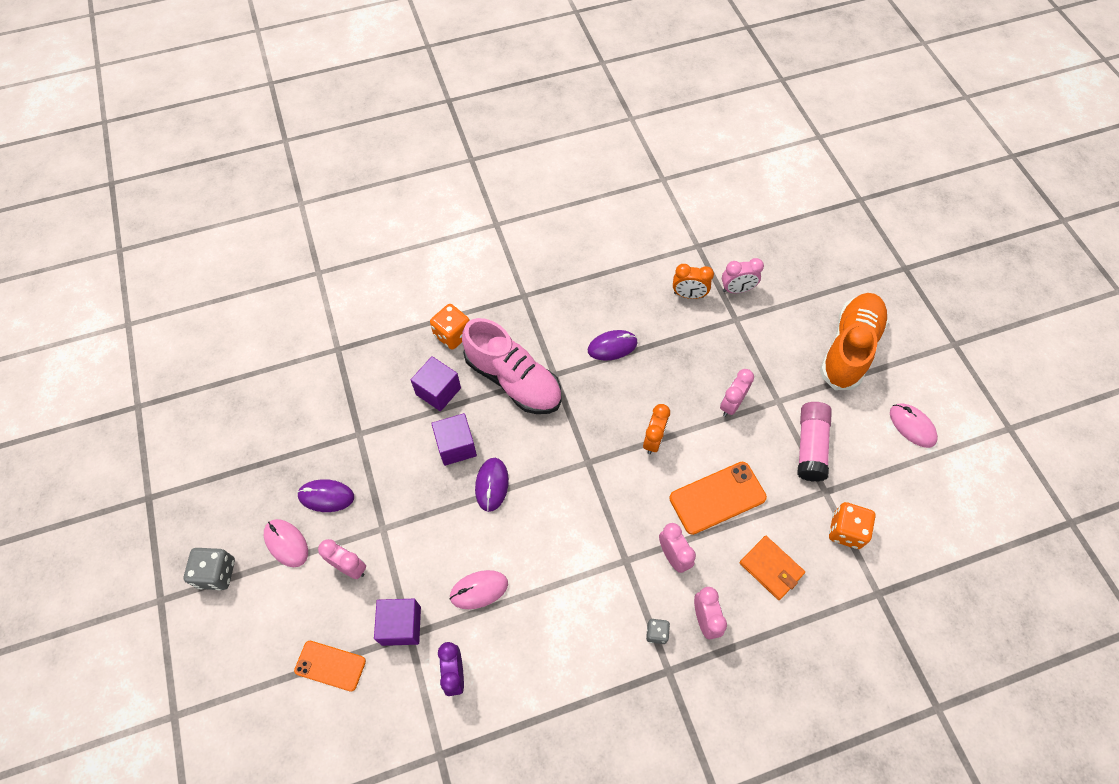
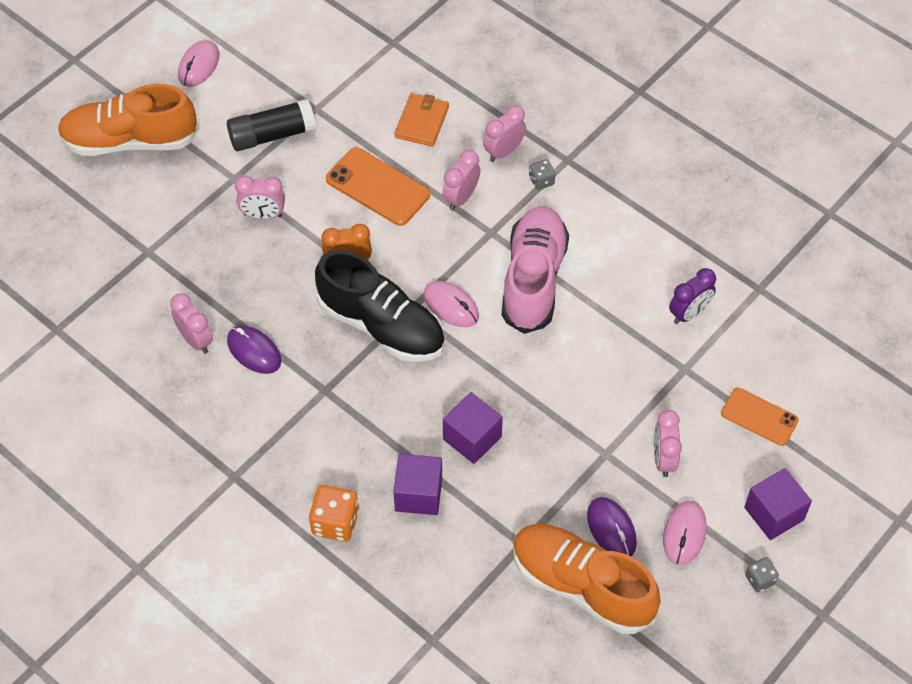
camera: 120 degrees left, 5 degrees down
grey dice [184,548,235,590] -> grey dice [745,557,779,592], size x0.57
orange phone [294,641,366,692] -> orange phone turned 45 degrees counterclockwise [721,388,799,446]
purple cube [374,599,421,646] -> purple cube moved to [744,468,812,540]
pink mouse [450,570,508,609] -> pink mouse moved to [423,281,479,327]
pink shoe [462,318,561,414] -> pink shoe moved to [502,206,569,334]
purple mouse [475,458,509,512] -> none
orange clock [673,264,714,299] -> none
pink clock [722,258,764,293] -> pink clock moved to [170,293,213,354]
pink glue stick [797,402,832,482] -> black glue stick [227,99,316,151]
orange dice [829,502,876,549] -> none
none -> black shoe [315,250,445,362]
none -> orange shoe [513,524,661,634]

